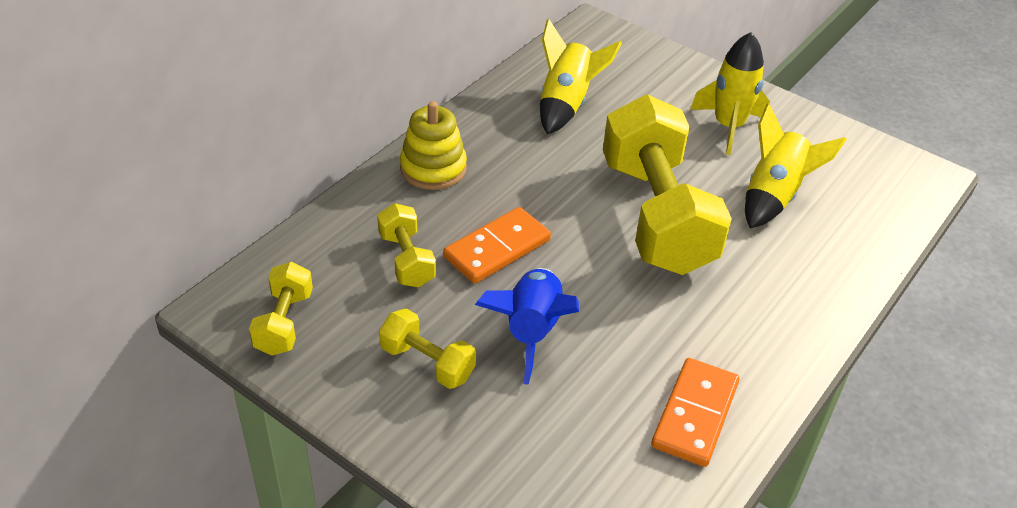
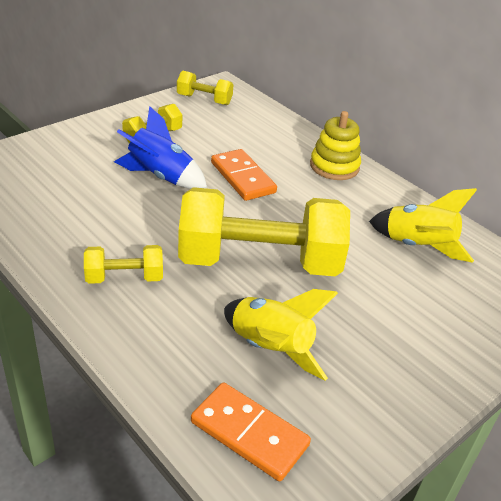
camera: 100 degrees right, 5 degrees down
yellow dumbbell [377,203,436,287] -> yellow dumbbell moved to [84,245,163,284]
orange domino [651,358,739,467] -> orange domino moved to [191,383,311,481]
yellow rocket [690,32,770,155] -> none

